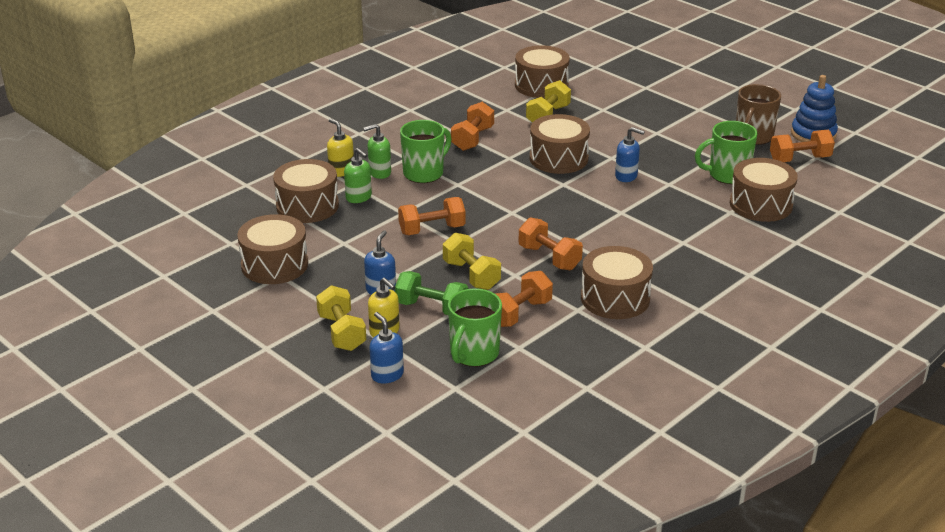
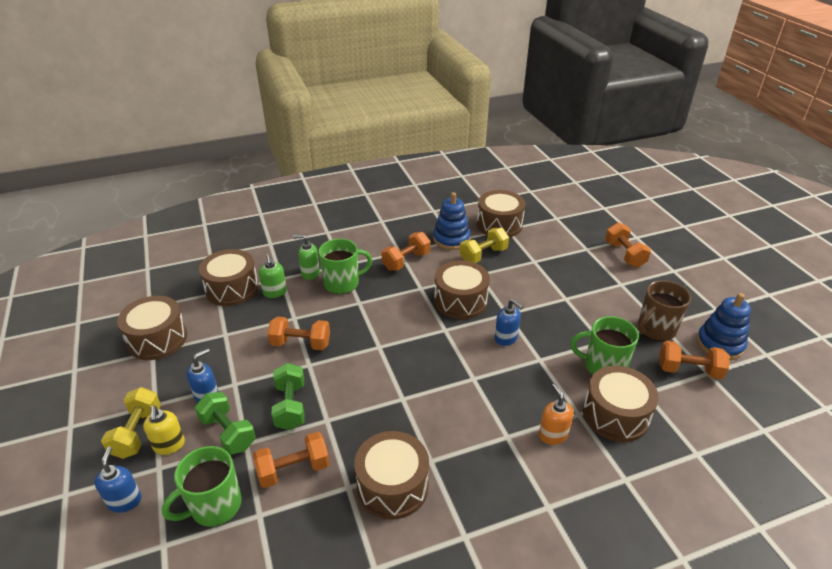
camera: 25 degrees right, 5 degrees up
yellow soap dispenser [327,118,354,177] -> none
yellow dumbbell [443,233,501,290] -> green dumbbell [271,363,305,430]
orange dumbbell [519,217,583,270] -> orange dumbbell moved to [605,222,651,268]
none -> blue stacking toy [433,192,470,250]
none -> orange soap dispenser [539,383,574,445]

